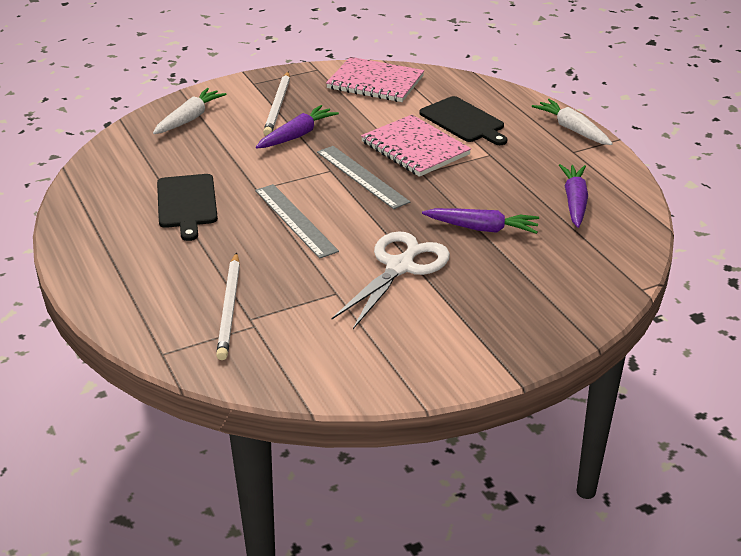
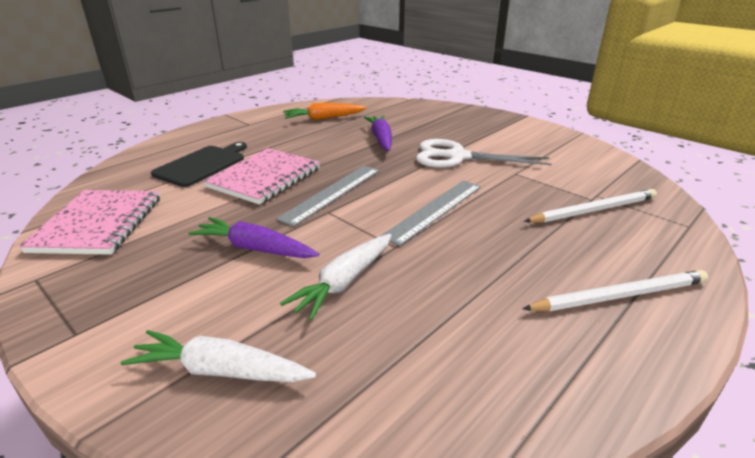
camera: 110 degrees left, 5 degrees down
black cutting board [157,174,218,241] -> none
white pencil [263,71,290,136] -> white pencil moved to [522,270,708,311]
white carrot [532,99,613,145] -> white carrot moved to [280,234,391,321]
purple carrot [559,164,588,228] -> orange carrot [283,103,367,120]

